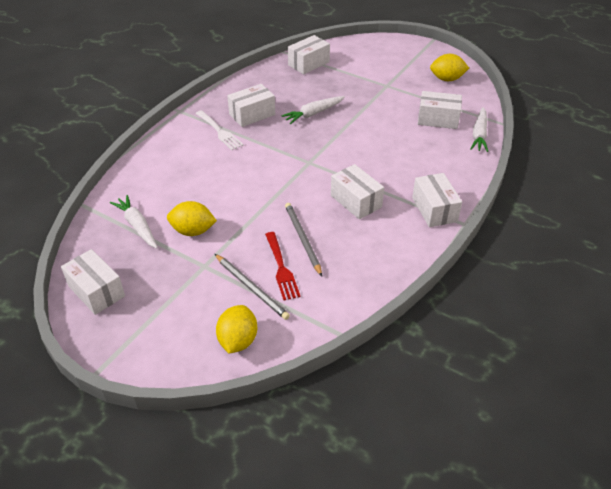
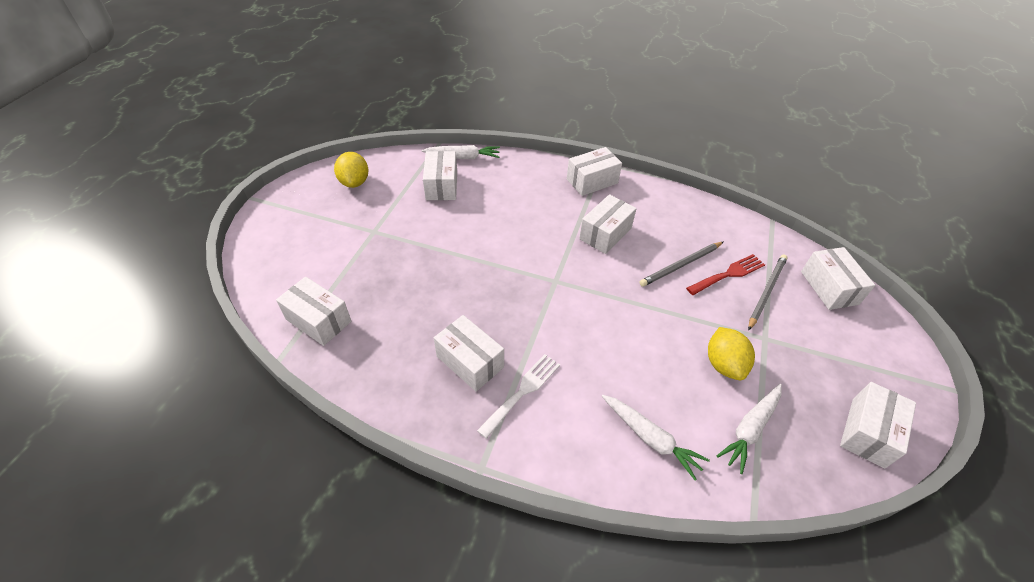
camera: 105 degrees left, 5 degrees up
yellow lemon [216,305,257,354] -> white box [801,247,875,310]
white carrot [281,96,345,124] -> white carrot moved to [602,395,710,481]

